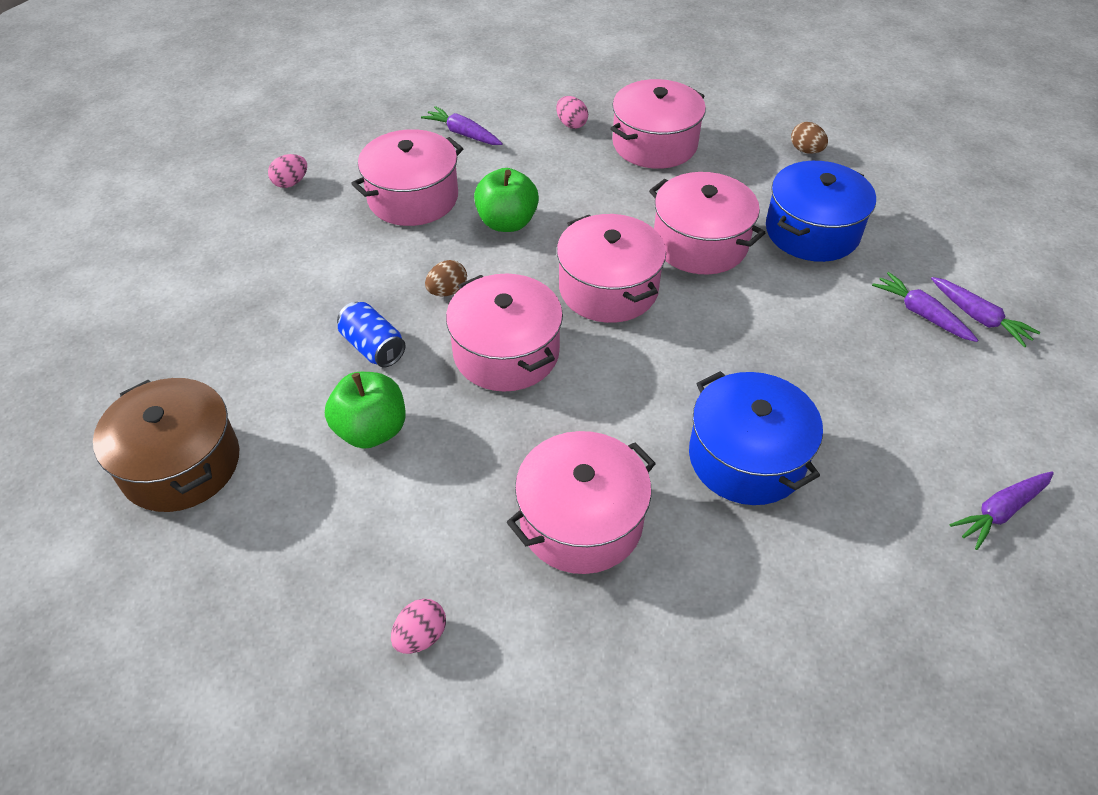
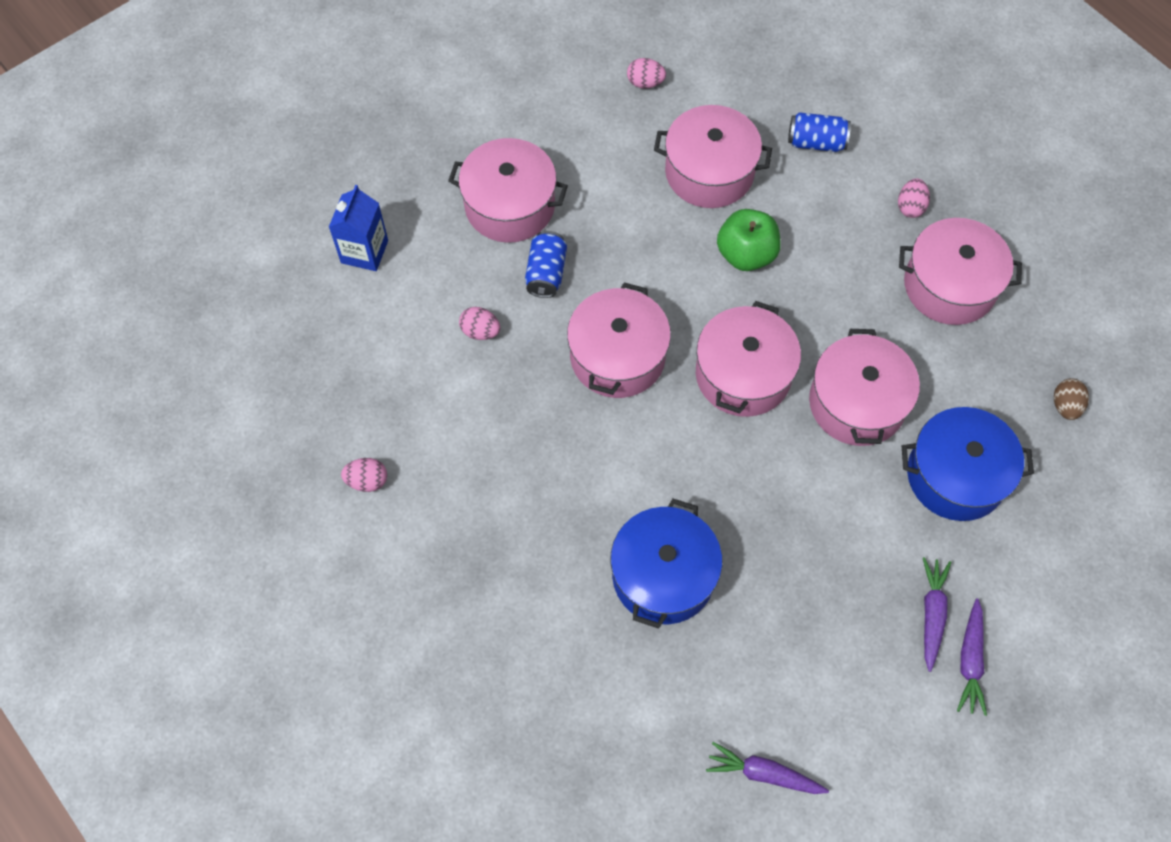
camera: 50 degrees right, 15 degrees up
brown pot [93,378,239,512] -> blue carton [329,185,388,271]
green apple [325,372,406,449] -> pink egg [459,307,500,340]
purple carrot [421,106,503,145] -> blue can [788,112,851,152]
brown egg [425,260,467,296] -> none
pink pot [507,431,656,574] -> pink pot moved to [448,138,568,243]

